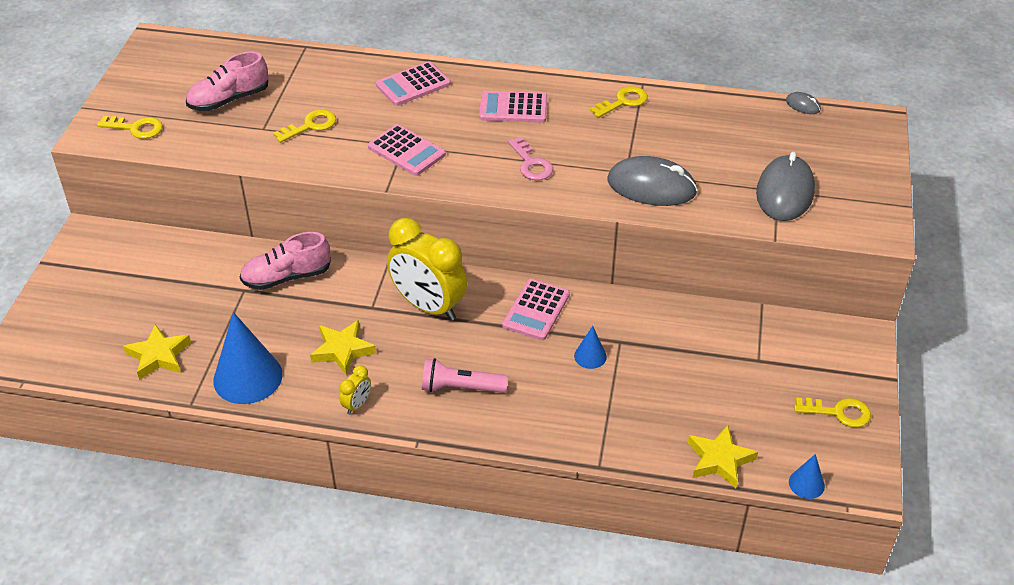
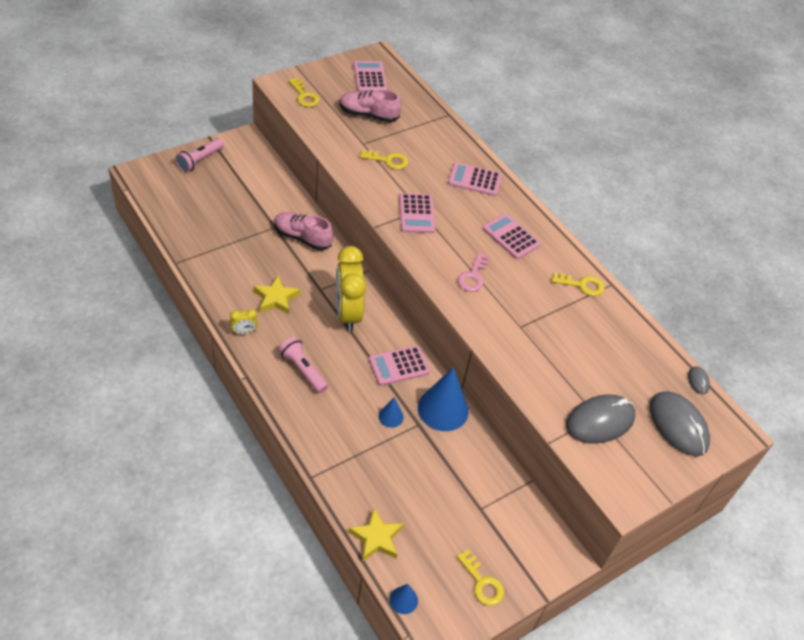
camera: 40 degrees right, 5 degrees up
yellow star [123,324,191,380] -> none
blue cone [213,312,283,404] -> blue cone moved to [418,367,469,431]
grey mouse [607,156,698,206] -> grey mouse moved to [649,391,710,456]
none -> pink flashlight [175,138,224,172]
none -> pink calculator [353,61,387,92]

